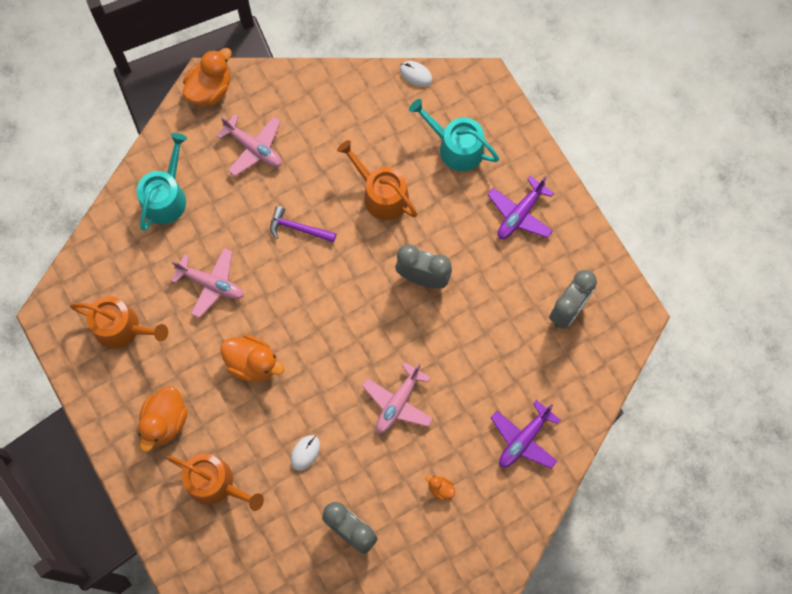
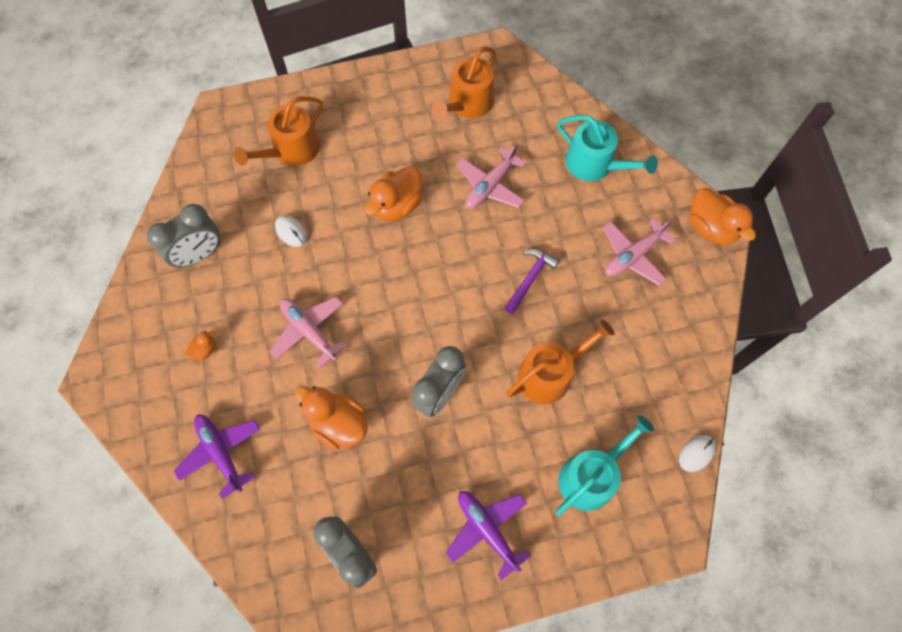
camera: 105 degrees right, 5 degrees down
orange duck [138,386,188,452] -> orange duck moved to [294,386,367,450]

